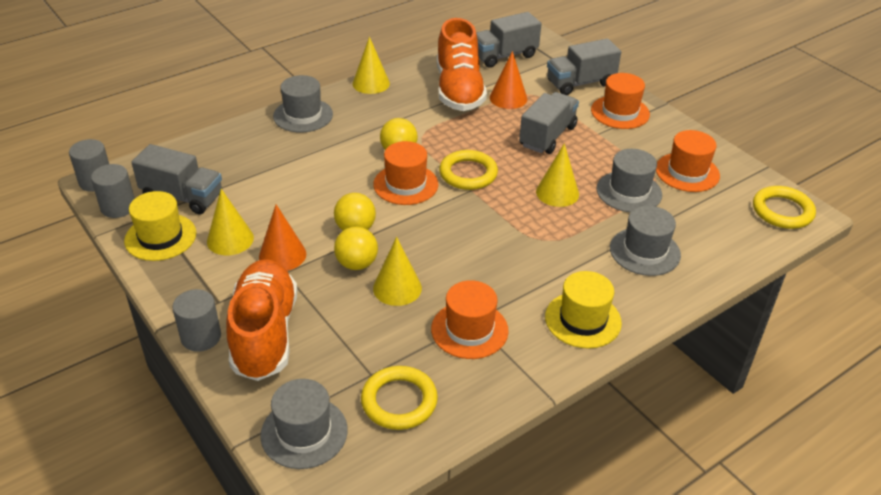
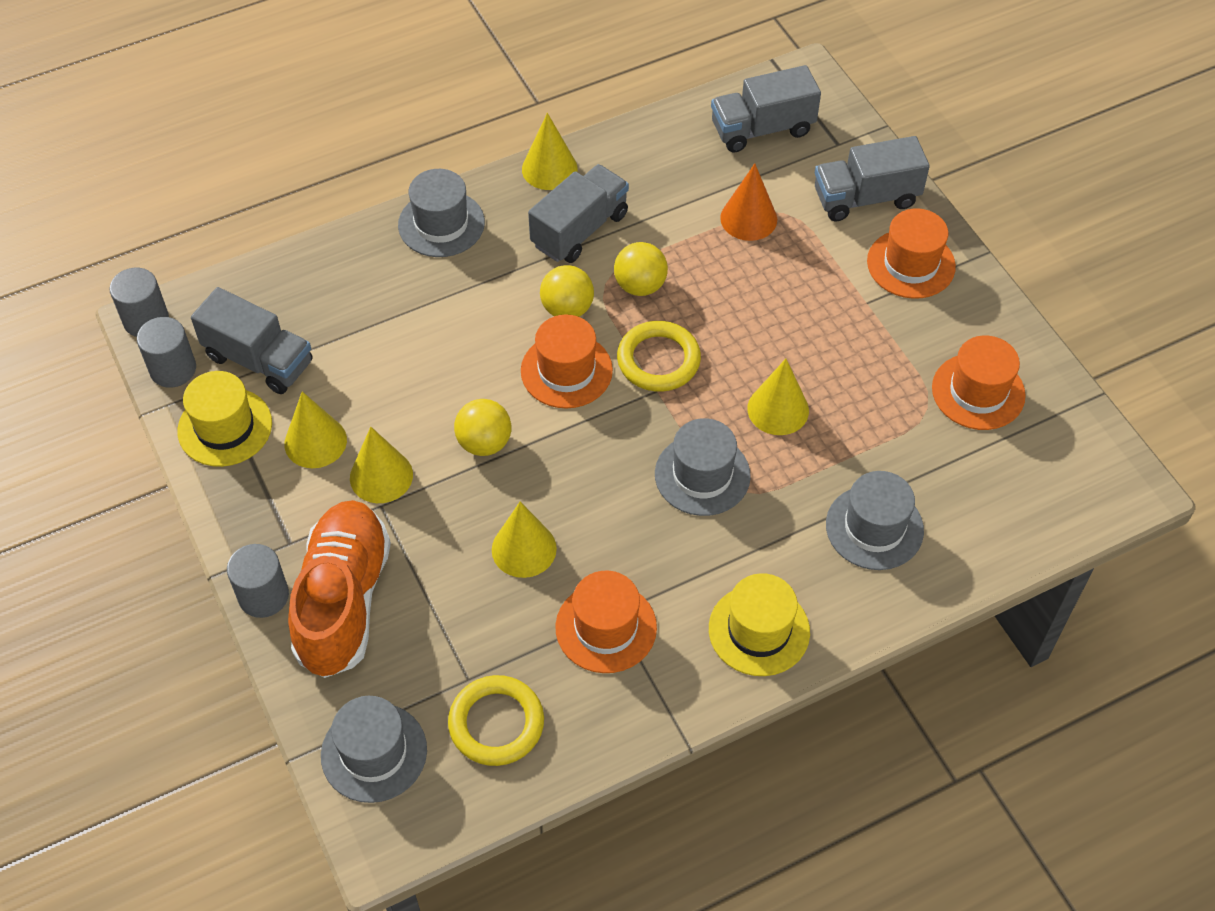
camera: 10 degrees right, 15 degrees up
orange cone [259,204,306,271] -> yellow cone [350,427,413,503]
yellow ball [334,227,378,270] -> yellow ball moved to [614,242,668,296]
orange shoe [437,18,487,111] -> none
grey truck [519,92,579,154] -> grey truck moved to [528,164,629,263]
grey hat [596,149,662,213] -> grey hat moved to [655,418,751,516]
yellow ring [753,186,816,229] -> none

